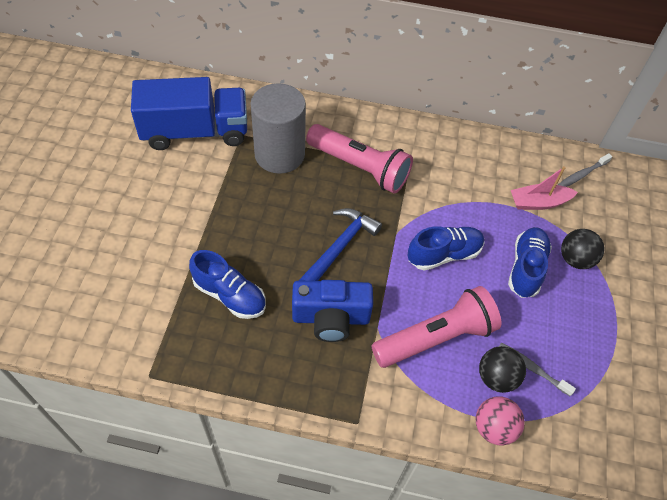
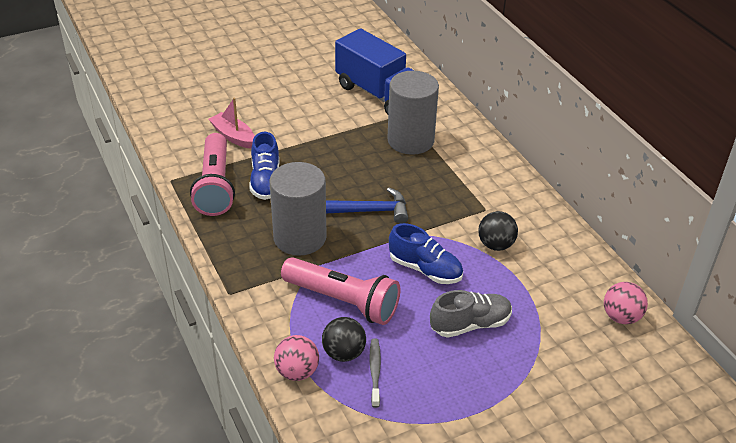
camera: 55 degrees right, 15 degrees down
blue camera [292,280,373,342] -> grey cylinder [269,162,327,256]
pink flashlight [306,124,413,194] -> pink flashlight moved to [190,133,235,216]
blue shoe [508,227,552,298] -> grey shoe [430,290,512,338]
pink boat [511,166,578,210] -> pink boat moved to [209,97,255,149]
grey toothbrush [558,153,612,187] -> pink ball [604,282,648,324]
black ball [561,229,605,269] -> black ball moved to [478,211,518,251]

